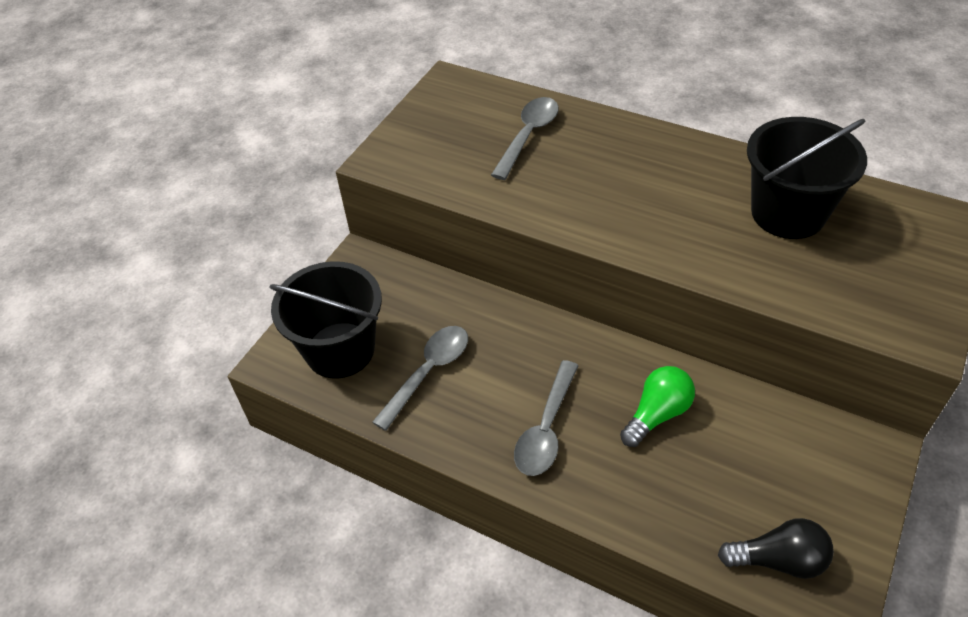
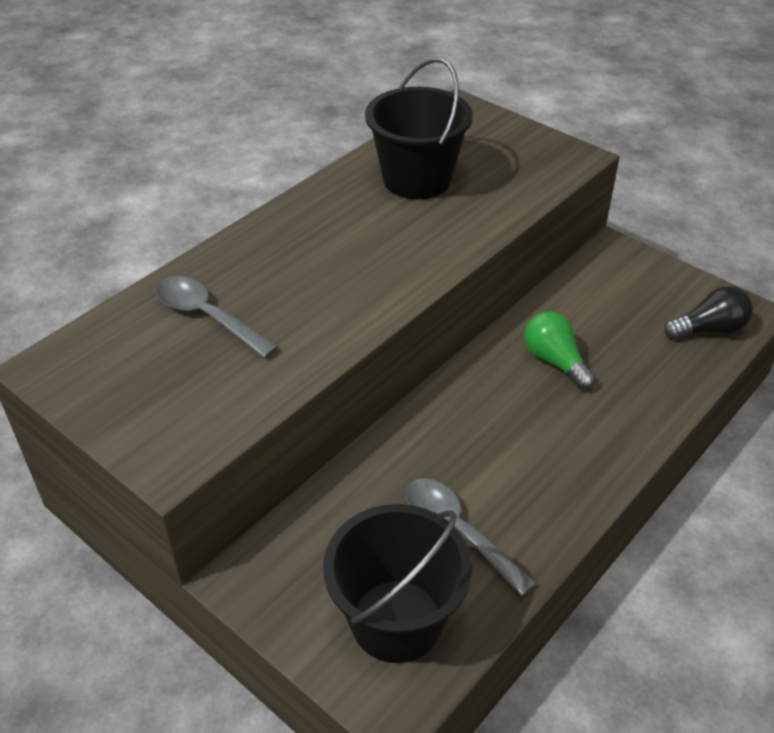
camera: 80 degrees left, 5 degrees down
grey spoon [514,360,579,476] -> none
black light bulb [718,518,834,579] -> black light bulb turned 60 degrees clockwise [664,286,753,340]

